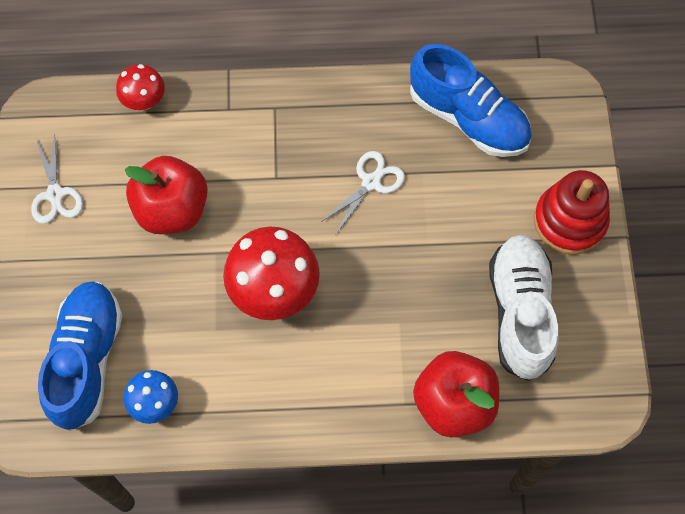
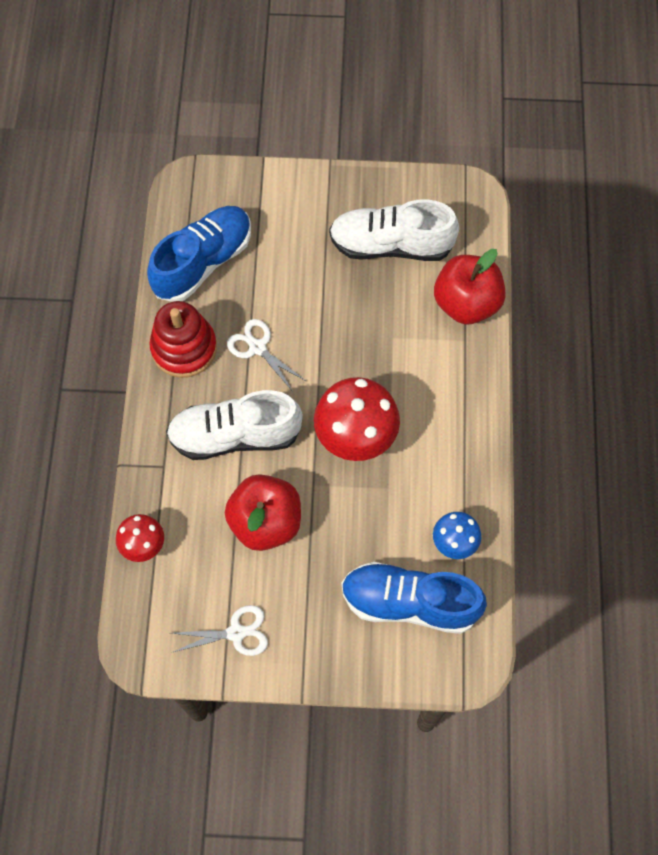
camera: 85 degrees left, 0 degrees up
red stacking toy [534,170,610,255] -> red stacking toy moved to [149,301,217,378]
none -> white shoe [166,390,303,460]

